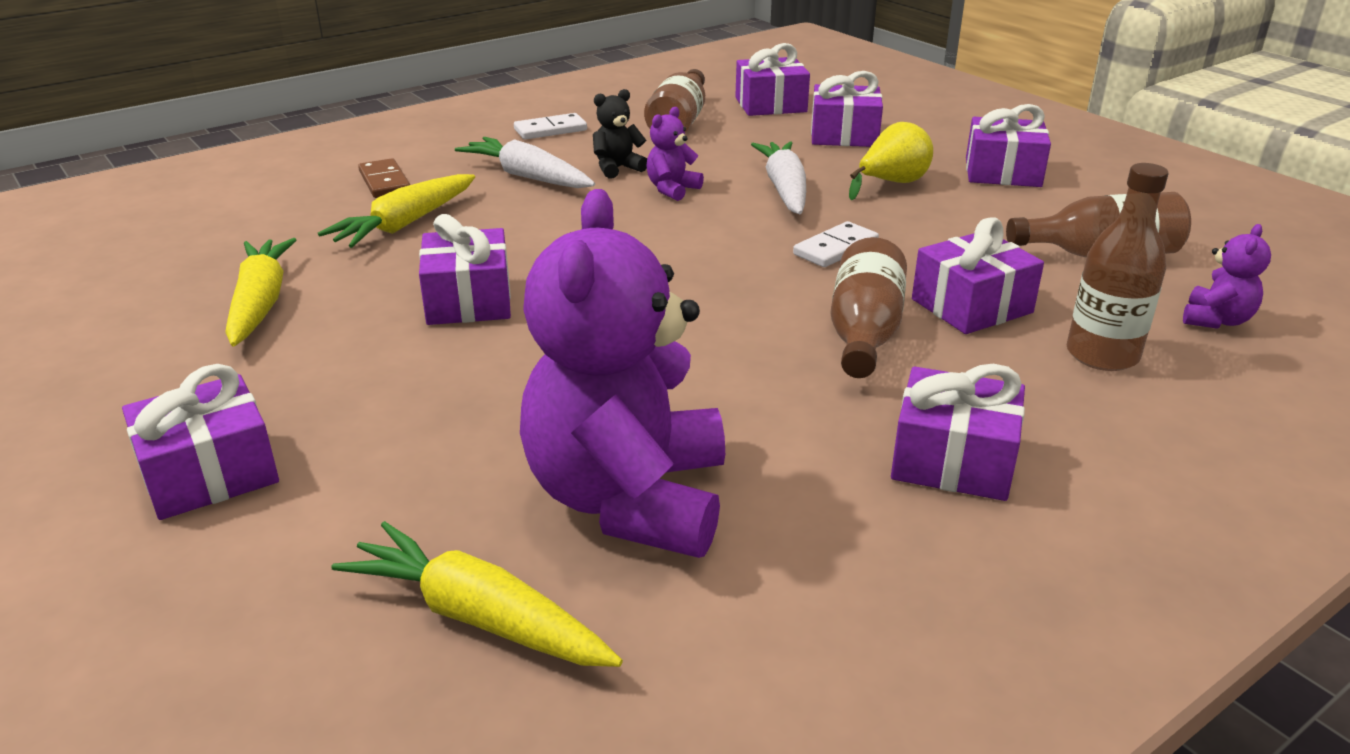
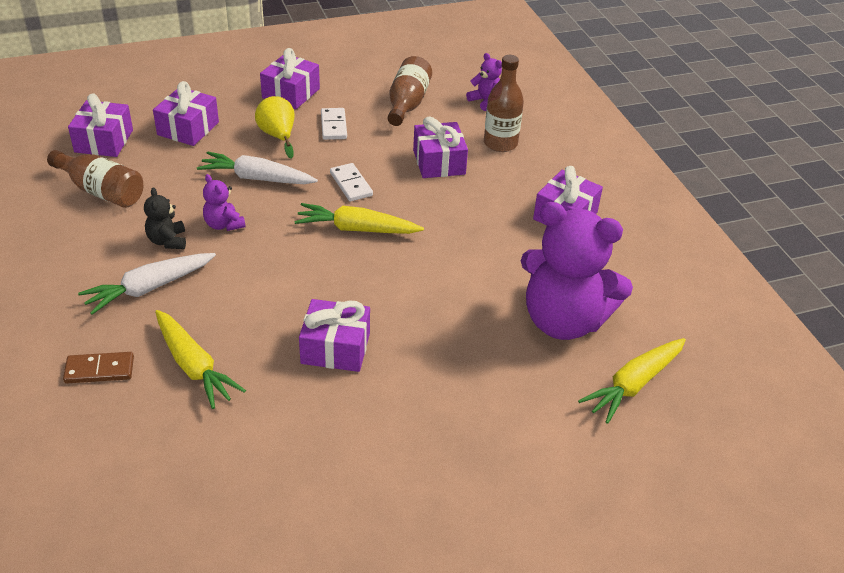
camera: 75 degrees left, 10 degrees up
purple gift [122,364,279,520] -> none
yellow carrot [225,238,297,346] -> yellow carrot moved to [294,203,424,234]
white domino [514,113,587,140] -> white domino moved to [321,108,347,140]
brown bottle [830,237,907,378] -> none

